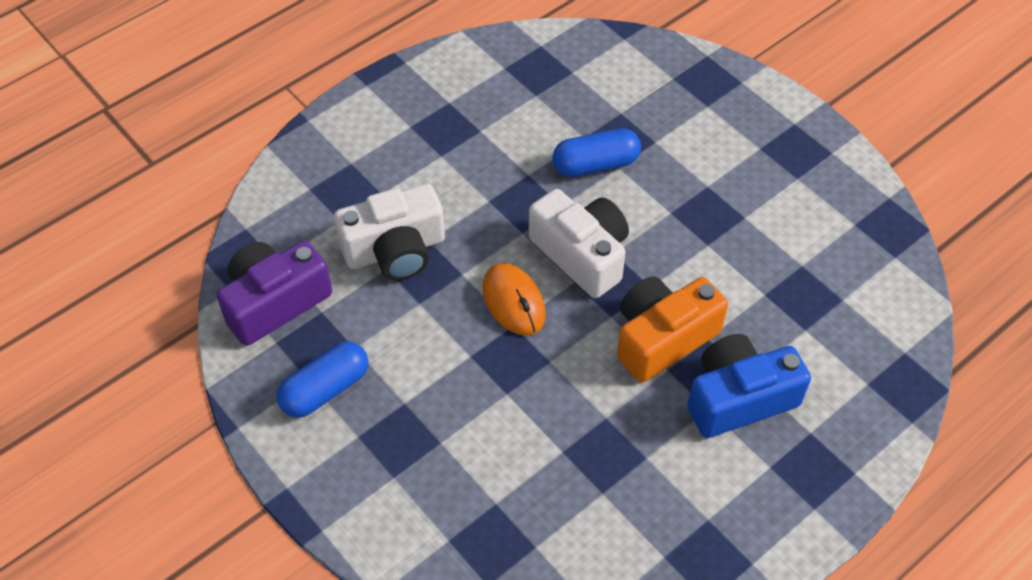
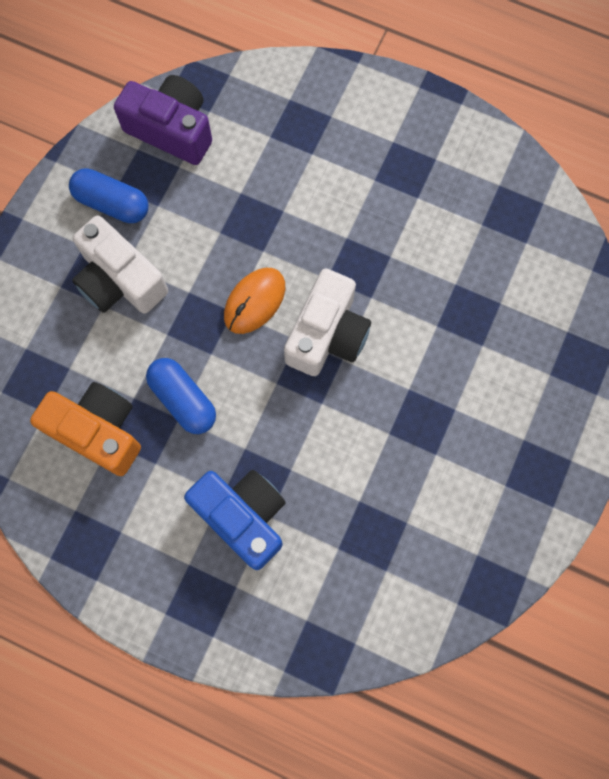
camera: 65 degrees right, 20 degrees up
white camera [334,183,445,281] -> white camera moved to [72,216,168,314]
blue capsule [552,128,641,177] -> blue capsule moved to [146,358,216,434]
orange camera [617,276,728,382] -> orange camera moved to [30,382,141,476]

